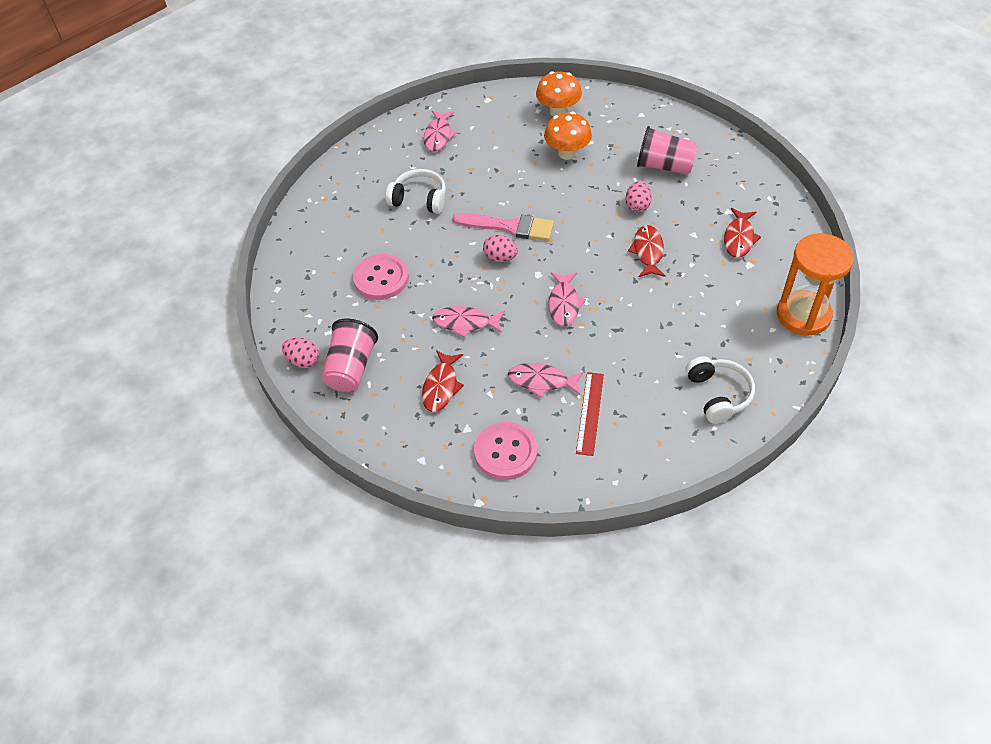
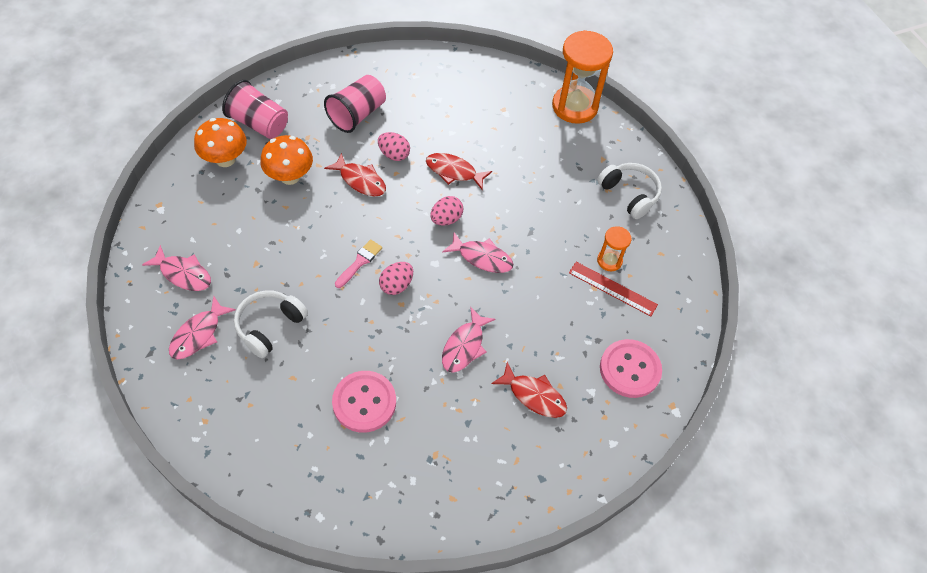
camera: 75 degrees left, 5 degrees up
pink egg [282,338,319,368] -> pink egg moved to [430,196,463,226]
pink cup [321,319,378,392] -> pink cup moved to [222,80,288,139]
pink brush [453,213,554,241] -> pink brush [335,239,382,288], size x0.58
pink fish [508,363,584,397] -> pink fish moved to [169,295,236,359]
white headphones [686,356,755,423] -> white headphones turned 45 degrees clockwise [597,163,662,219]
red fish [724,208,761,258] -> red fish moved to [324,153,386,196]
none -> orange hourglass [597,226,632,271]

